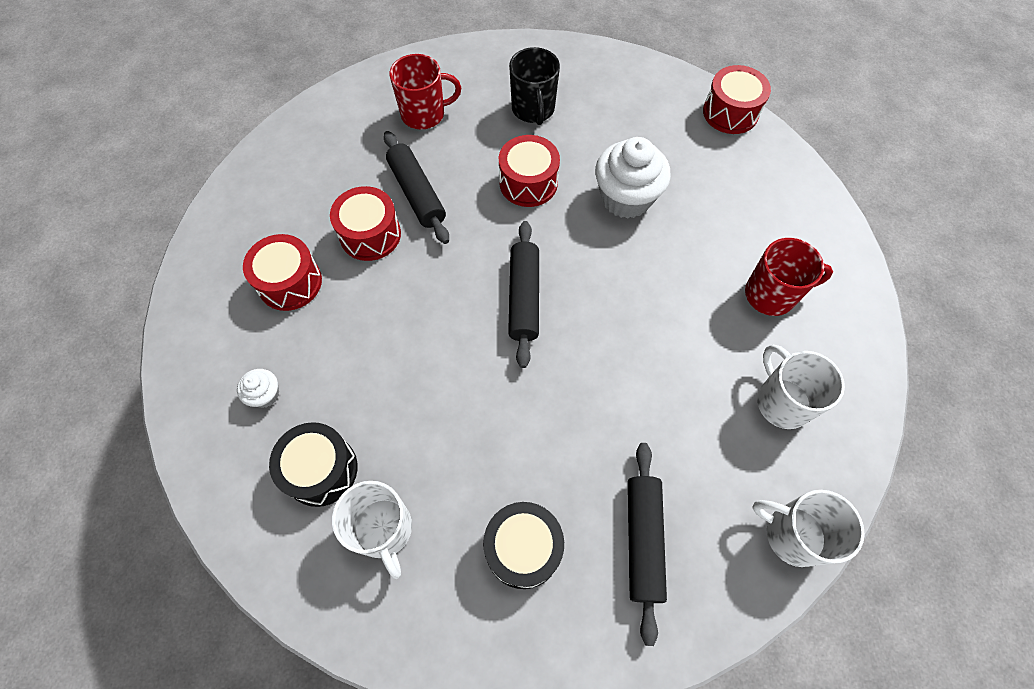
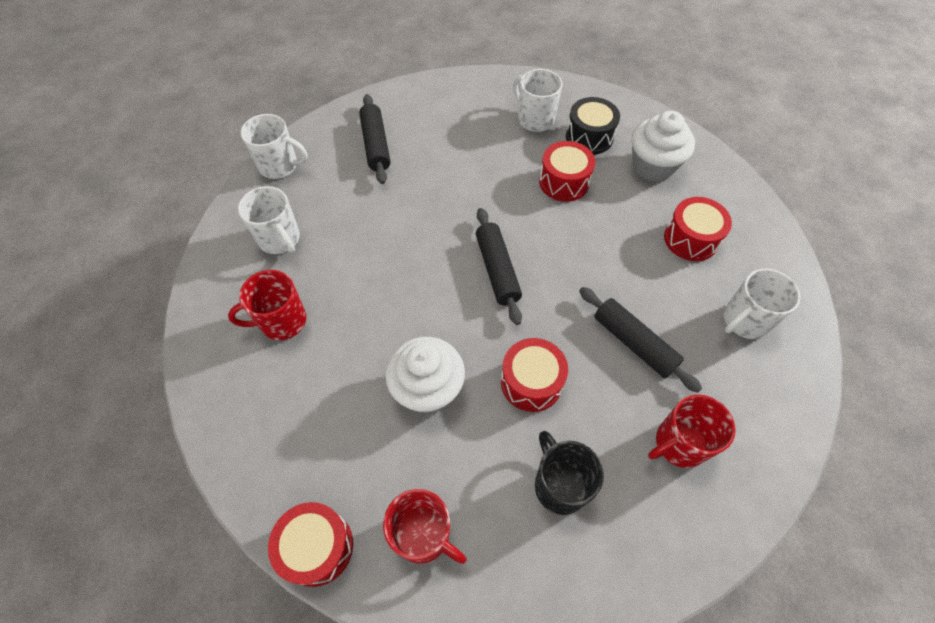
camera: 165 degrees right, 5 degrees down
white cupcake [237,369,279,408] -> white cupcake [632,111,695,182], size x2.11
red drum [330,186,401,261] -> red drum moved to [539,141,595,202]
black drum [483,502,564,589] -> none
none -> red mug [383,489,467,564]
none -> white mug [724,269,801,339]

